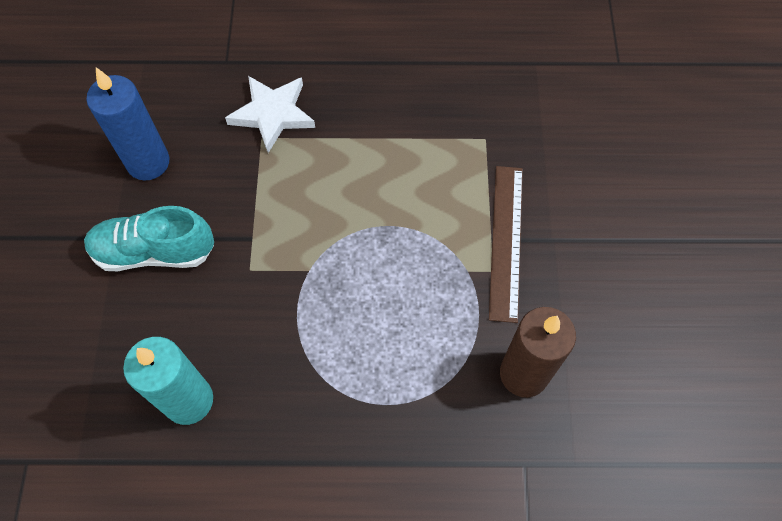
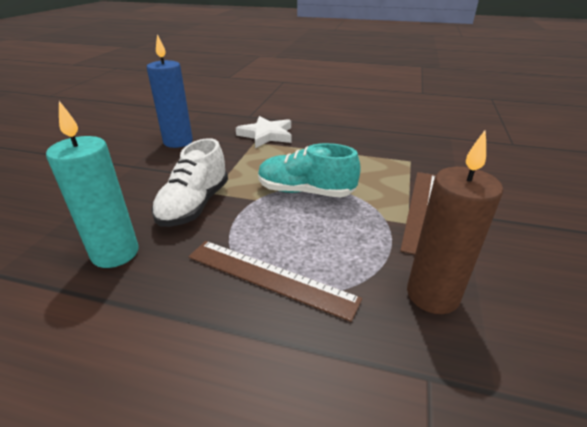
camera: 15 degrees right, 30 degrees down
turquoise shoe [84,206,214,271] -> turquoise shoe moved to [258,143,361,197]
none -> white shoe [151,138,228,227]
none -> brown ruler [188,241,362,322]

